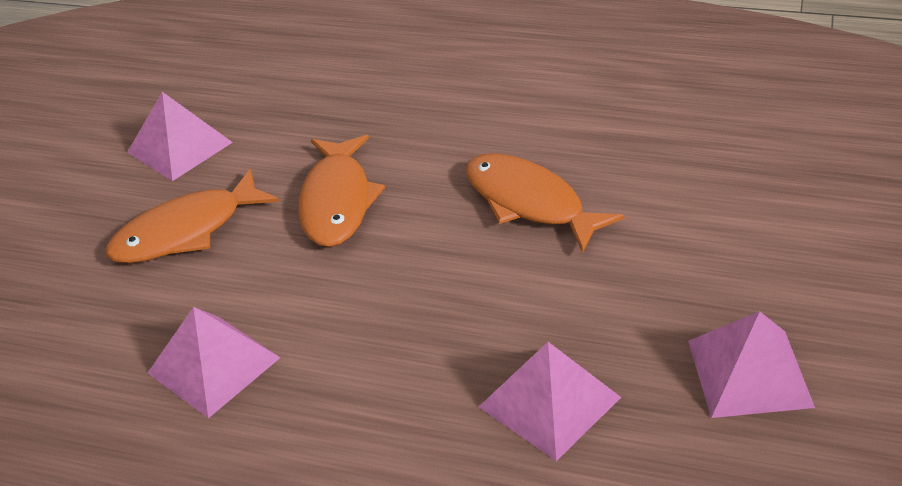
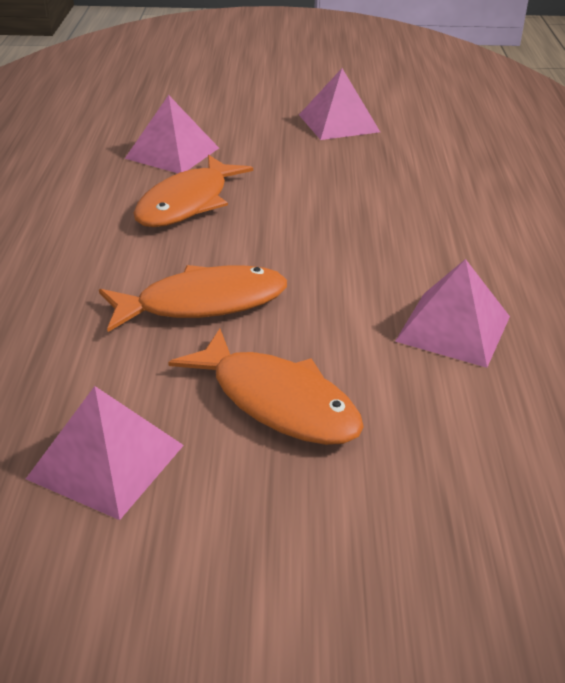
camera: 110 degrees left, 5 degrees down
pink pyramid [479,342,621,461] -> pink pyramid moved to [125,95,219,173]

